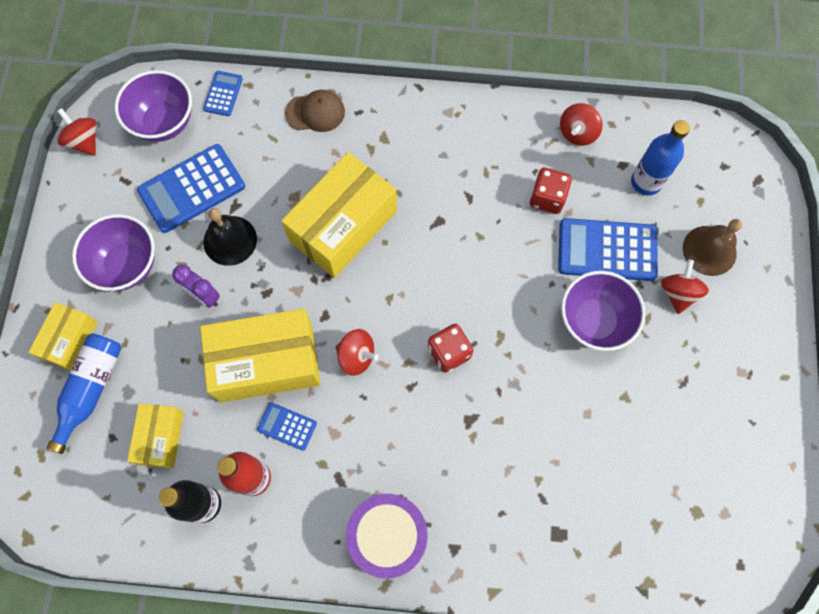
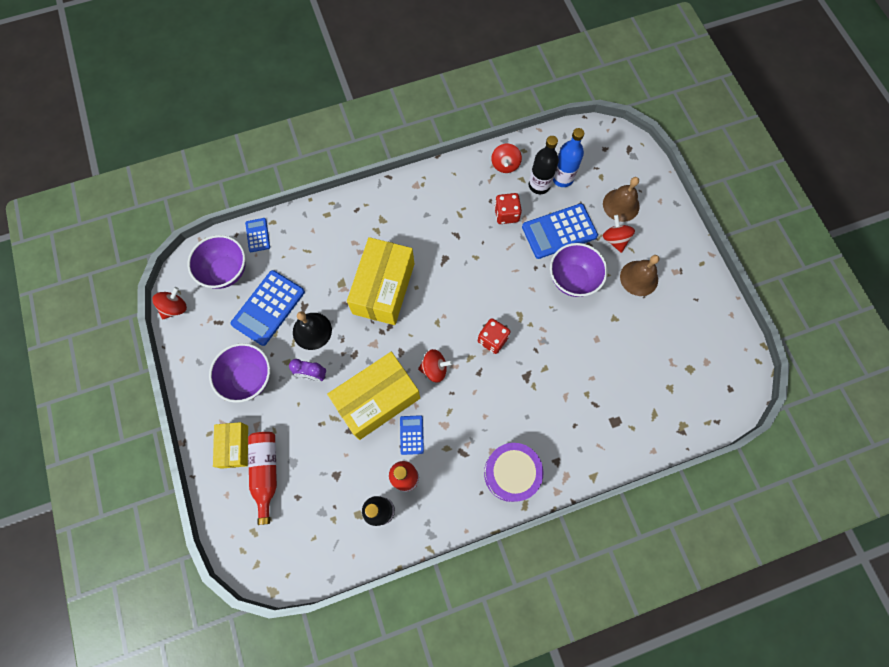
camera: 25 degrees left, 0 degrees up
blue bottle [47,333,122,454] -> red bottle [248,432,277,525]
red spinning top [57,108,96,156] -> red spinning top turned 105 degrees clockwise [152,287,187,319]
yellow box [127,404,184,468] -> none
blue calculator [257,402,317,451] -> blue calculator turned 90 degrees clockwise [400,415,424,455]
brown cap [285,90,345,132] -> none
none -> black bottle [529,136,559,194]
none -> brown bell [620,255,660,296]

